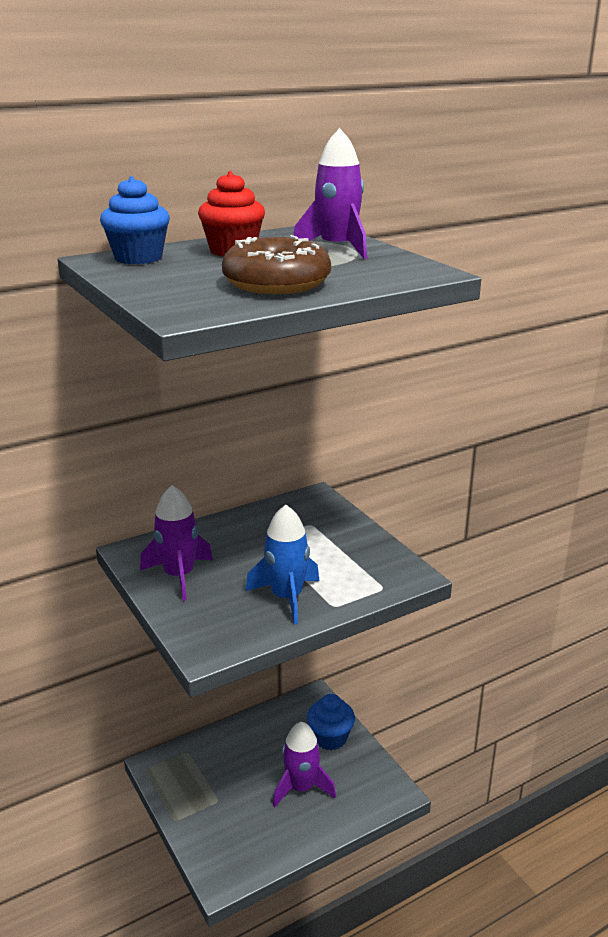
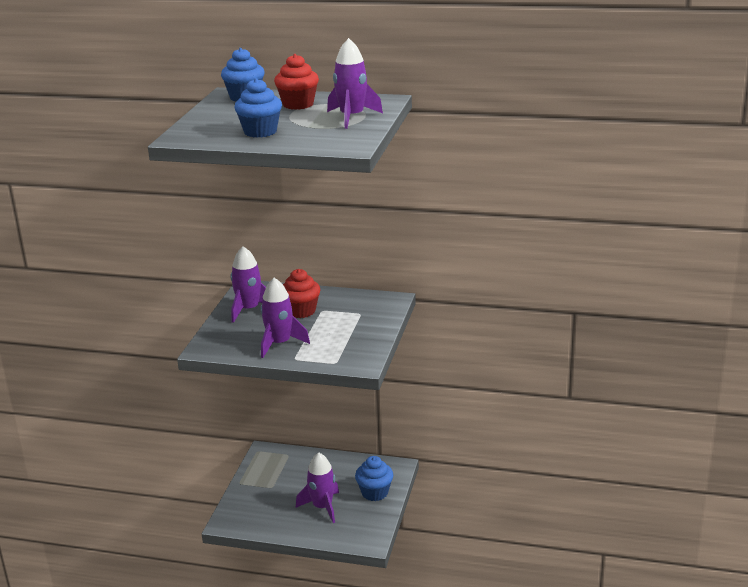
camera: 45 degrees right, 0 degrees up
brown donut [222,235,331,294] -> blue cupcake [234,78,282,138]
blue rocket [246,505,319,625] -> purple rocket [261,278,310,358]
none -> red cupcake [283,269,320,318]

